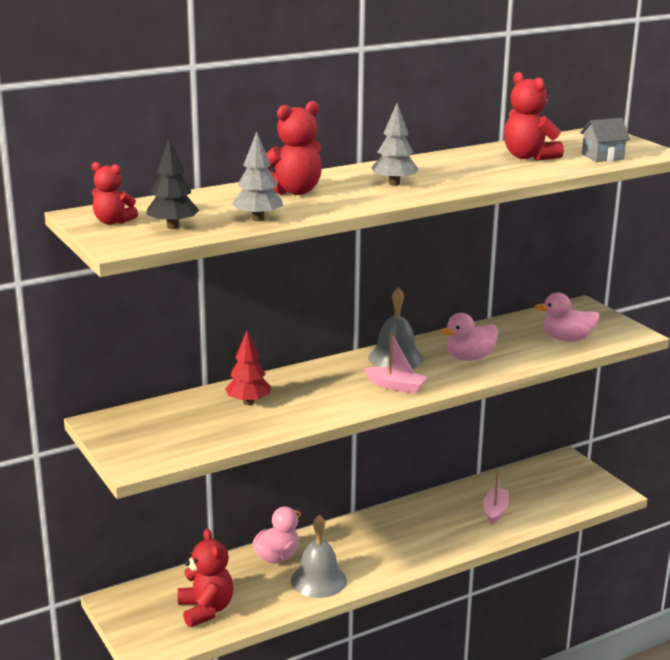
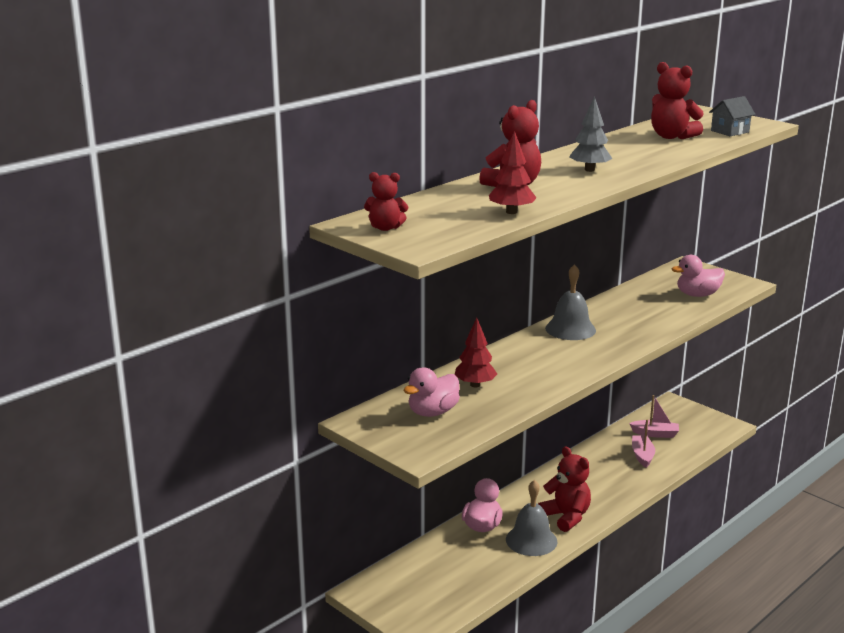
camera: 15 degrees left, 0 degrees up
black tree [147,138,199,229] -> none
red teddy bear [178,528,233,627] -> red teddy bear moved to [538,446,591,532]
grey tree [232,131,283,221] -> red tree [489,131,537,214]
pink boat [365,333,427,394] -> pink boat moved to [629,395,679,438]
pink duck [440,313,498,361] -> pink duck moved to [403,367,460,417]

